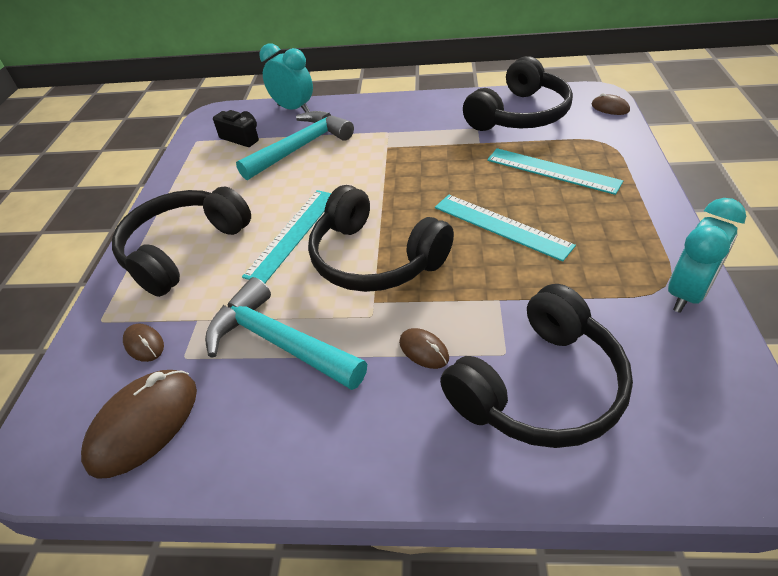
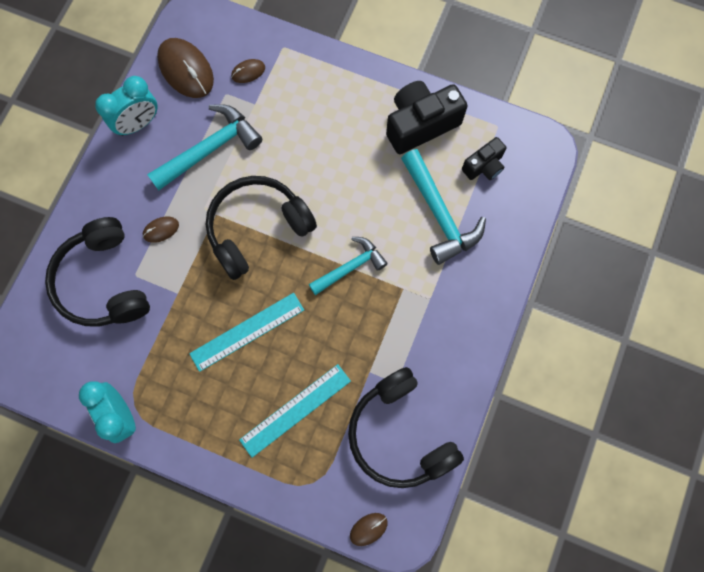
camera: 105 degrees right, 30 degrees up
black headphones [112,186,251,297] -> none
turquoise ruler [242,190,331,283] -> none
turquoise clock [260,43,313,112] -> turquoise clock moved to [95,76,158,136]
none -> turquoise hammer [309,237,388,295]
none -> black camera [386,81,467,154]

